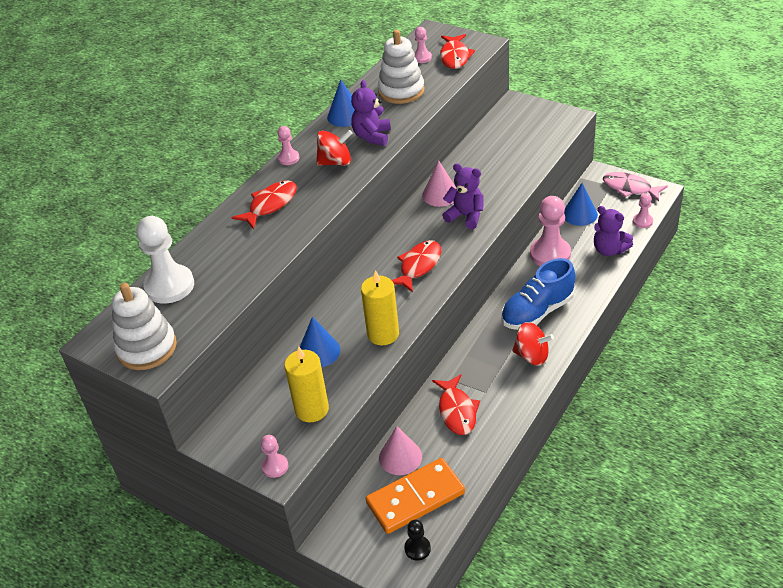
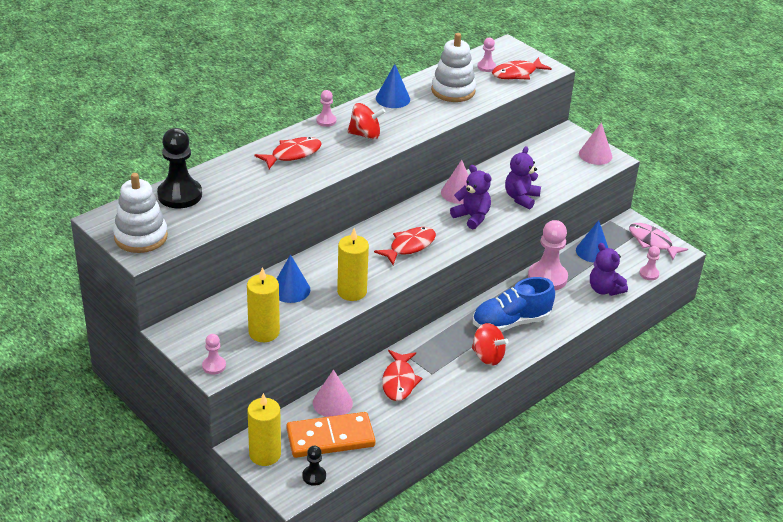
camera: 10 degrees right, 5 degrees down
white pawn [136,216,194,304] -> black pawn [157,128,202,208]
purple teddy bear [351,80,391,146] -> purple teddy bear moved to [505,146,541,209]
red fish [440,34,475,69] -> red fish turned 45 degrees clockwise [492,57,552,80]
none -> yellow candle [247,393,281,466]
none -> pink cone [579,122,612,165]

